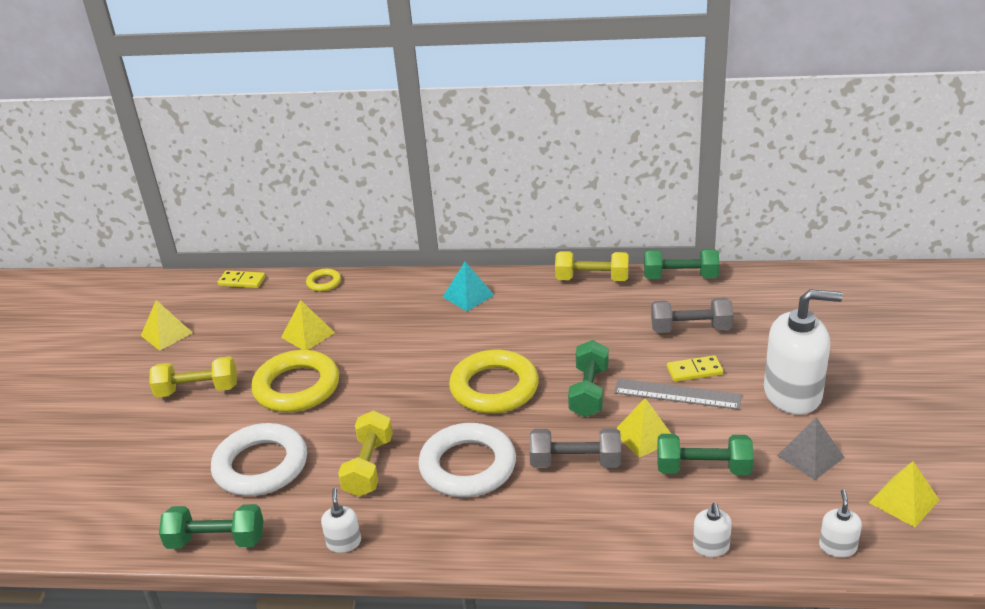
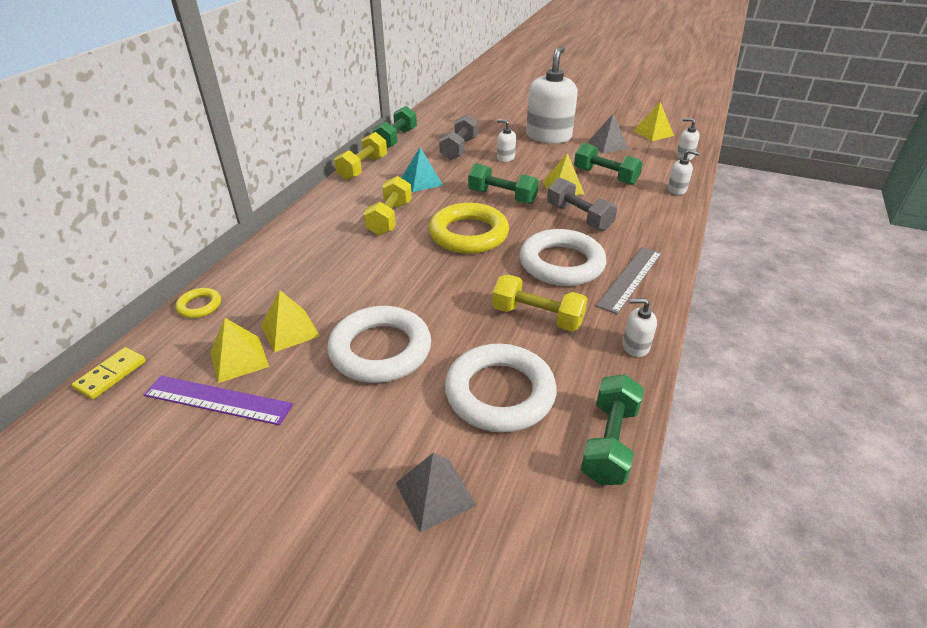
camera: 75 degrees left, 5 degrees up
yellow pyramid [141,300,193,351] -> yellow pyramid moved to [210,318,269,383]
yellow dumbbell [149,356,237,397] -> yellow dumbbell moved to [364,176,412,236]
yellow ring [251,350,339,413] -> white ring [328,306,431,383]
turquoise pyramid [443,262,494,311] -> turquoise pyramid moved to [401,147,443,192]
grey dumbbell [529,428,621,468] -> grey dumbbell turned 60 degrees counterclockwise [547,178,617,231]
grey ruler [614,378,742,410] -> grey ruler moved to [596,247,662,315]
green dumbbell [657,434,754,475] -> green dumbbell turned 75 degrees counterclockwise [574,143,643,185]
yellow domino [667,355,723,382] -> white soap dispenser [497,119,516,162]
none -> purple ruler [144,376,293,425]
none -> grey pyramid [396,453,477,532]

